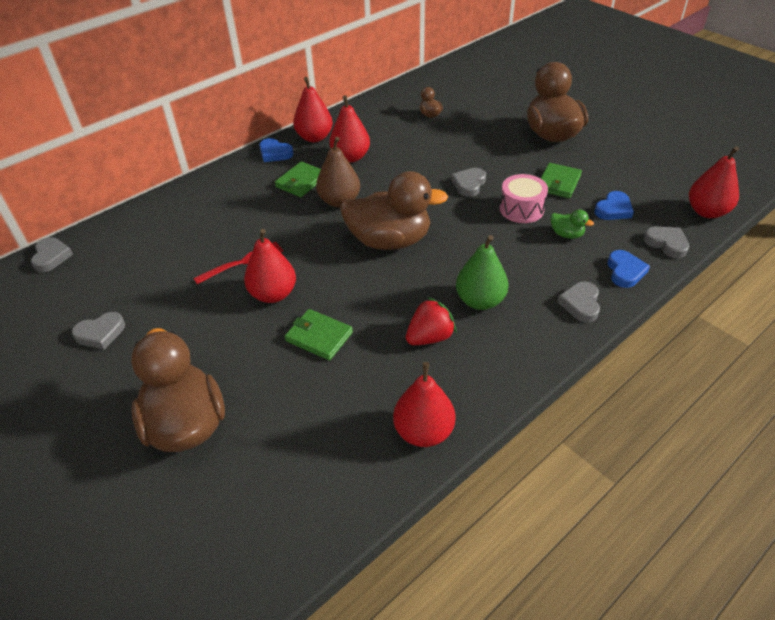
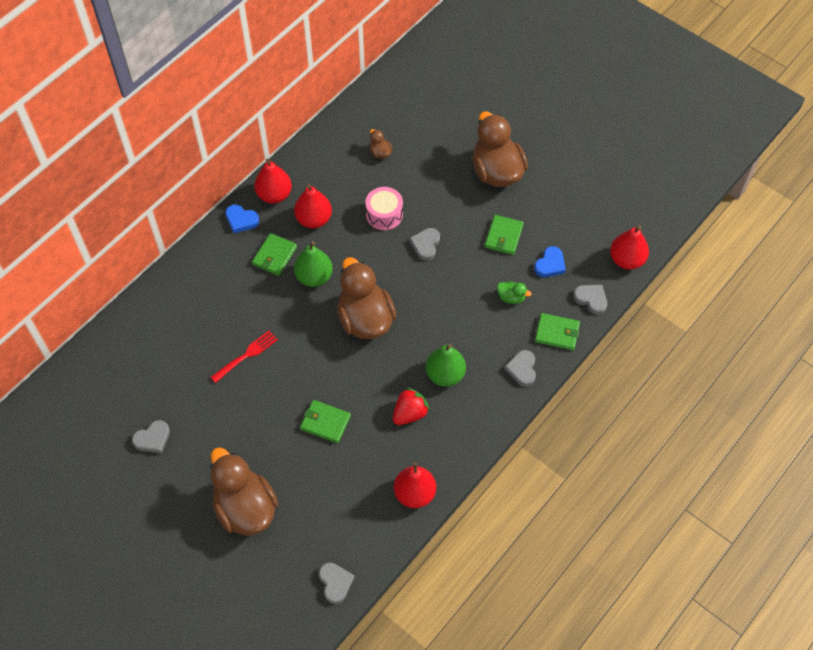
camera: 10 degrees left, 15 degrees up
grey heart [31,237,73,272] -> grey heart moved to [319,562,355,604]
red pear [244,229,296,303] -> none
brown pear [316,137,360,207] -> green pear [294,241,333,287]
brown duck [340,171,448,250] -> brown duck turned 105 degrees counterclockwise [337,257,396,339]
pink drum [500,174,548,223] -> pink drum moved to [365,187,403,230]
blue heart [608,250,650,288] -> green wallet [535,313,580,350]

